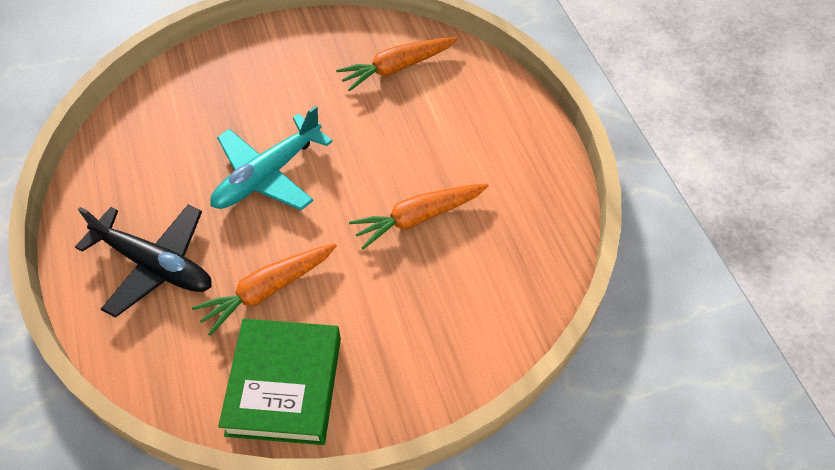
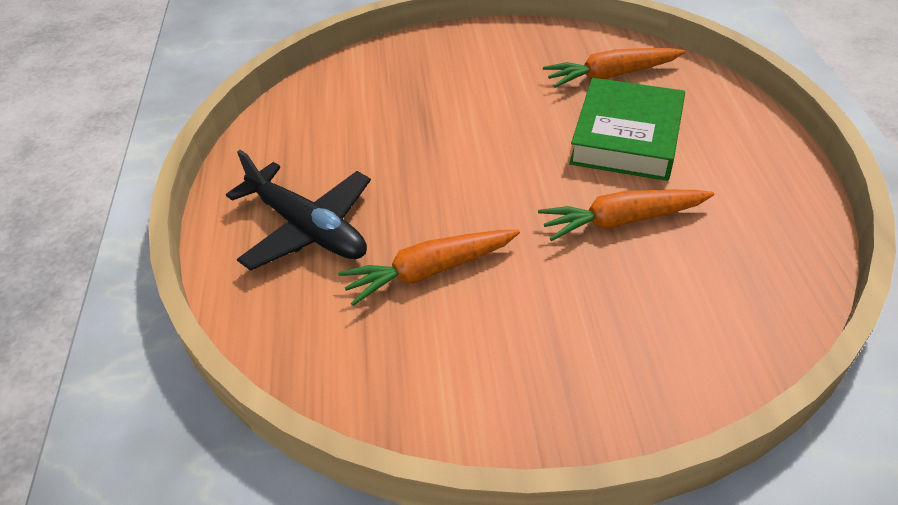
camera: 15 degrees right, 10 degrees down
turquoise plane [210,105,333,210] -> none
green book [218,318,341,445] -> green book moved to [569,78,685,181]

